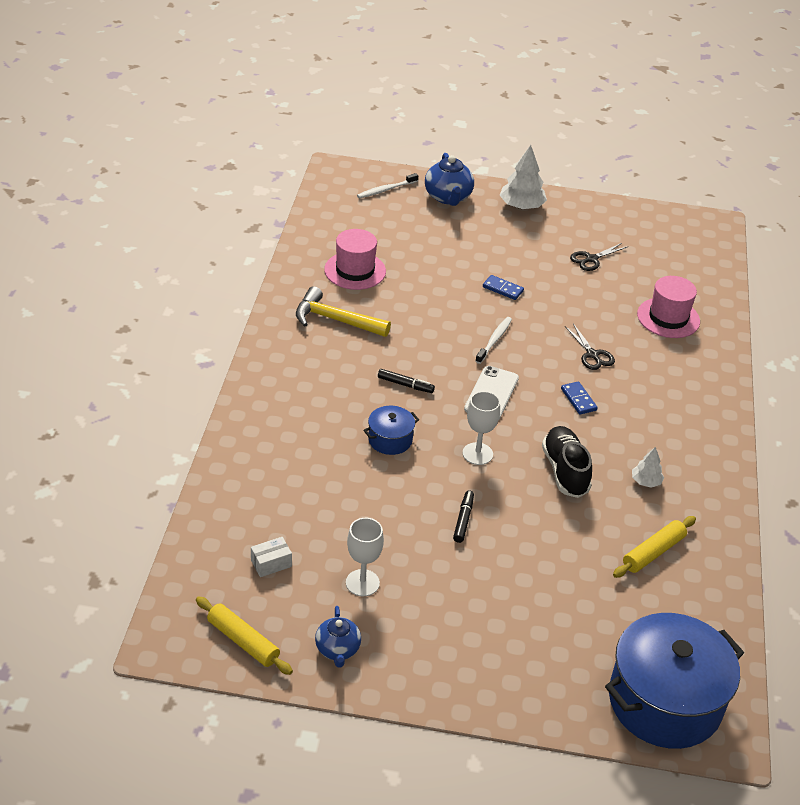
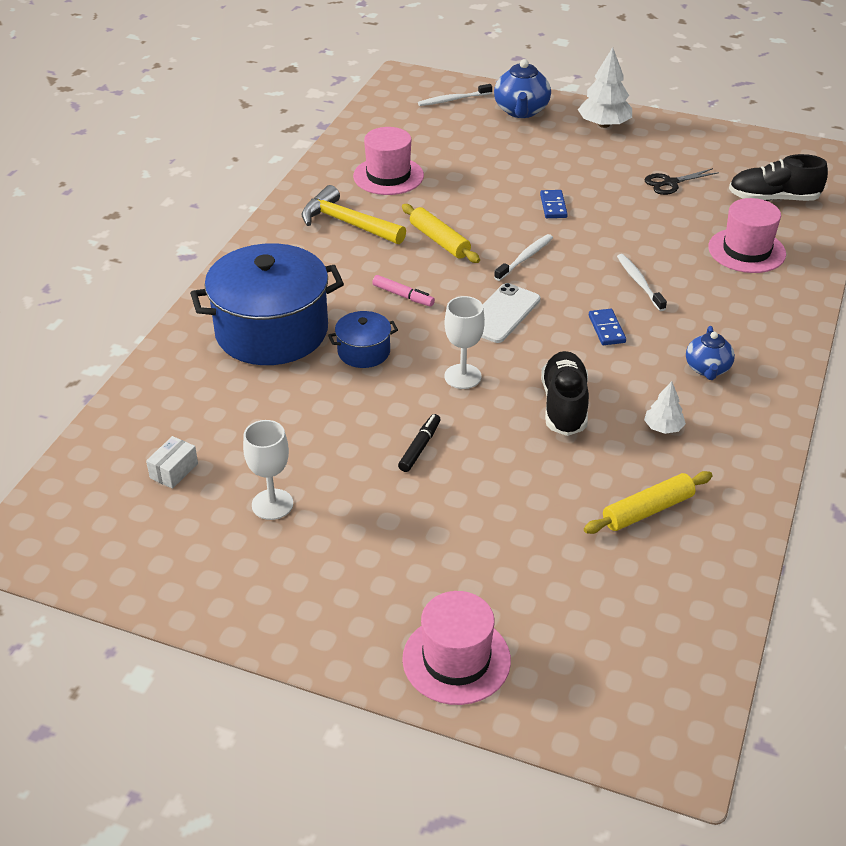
camera: 15 degrees right, 0 degrees up
yellow rolling pin [196,596,293,675] -> yellow rolling pin moved to [402,204,480,263]
white box [251,537,292,577] -> white box turned 45 degrees counterclockwise [146,436,198,489]
blue teapot [315,606,361,668] -> blue teapot moved to [686,326,735,380]
black marker [378,369,435,393] -> pink marker [372,275,435,307]
blue domino [483,275,524,300] -> blue domino turned 45 degrees clockwise [540,190,568,218]
black scissors [565,323,615,370] -> white toothbrush [617,254,667,311]
blue pot [605,613,744,749] -> blue pot moved to [190,243,344,365]
none -> pink hat [402,591,511,705]
none -> black shoe [729,154,828,201]

